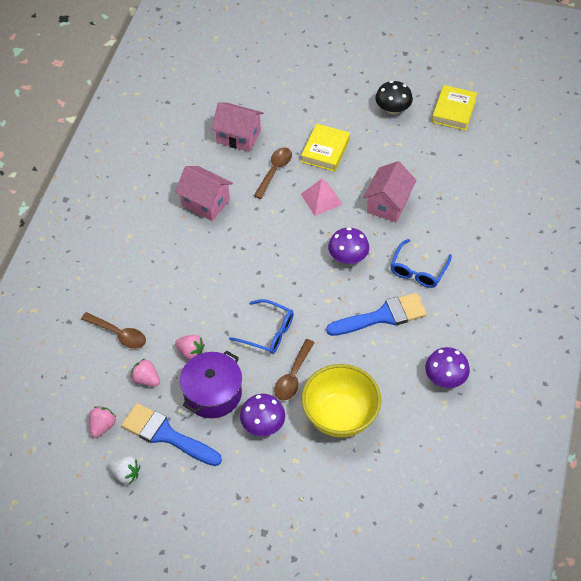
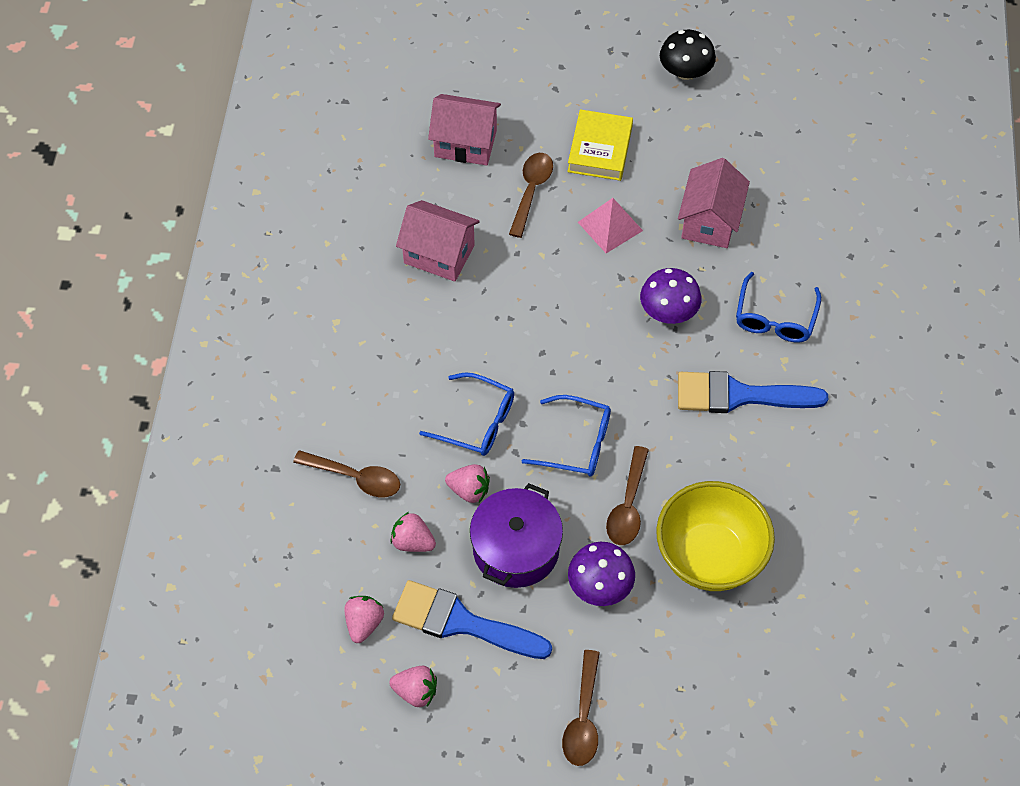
camera: 10 degrees left, 5 degrees up
white strawberry [109,456,140,484] -> pink strawberry [389,665,437,707]
blue brush [326,293,427,336] -> blue brush turned 150 degrees counterclockwise [678,371,828,413]
purple mushroom [425,347,470,388] -> none
yellow book [432,85,477,131] -> none
none -> blue glasses [419,372,514,456]
none -> brown spoon [562,650,600,766]

